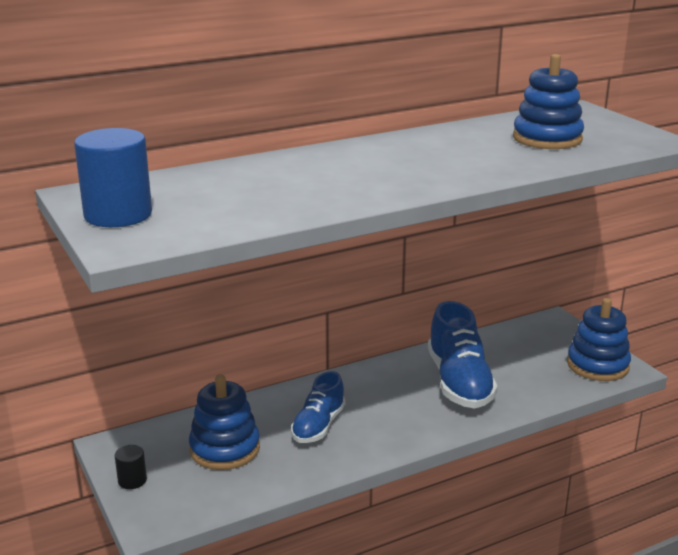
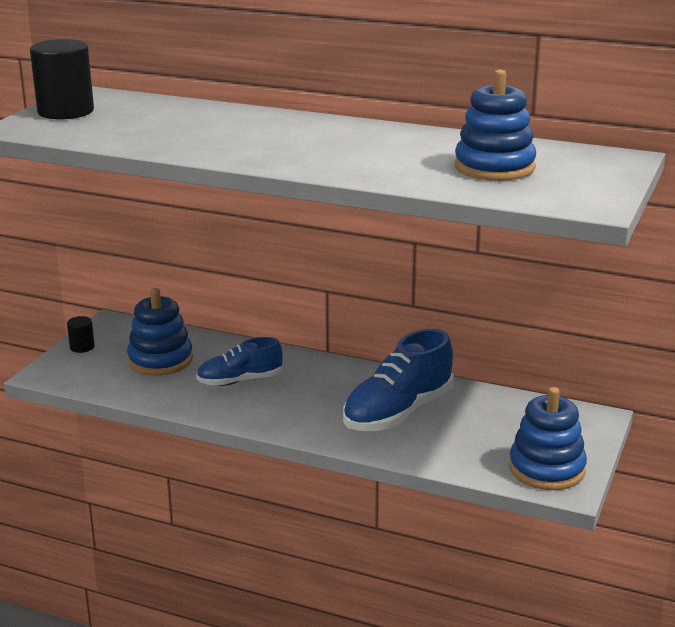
camera: 50 degrees right, 0 degrees up
blue cylinder [74,128,152,227] -> black cylinder [30,39,94,119]

